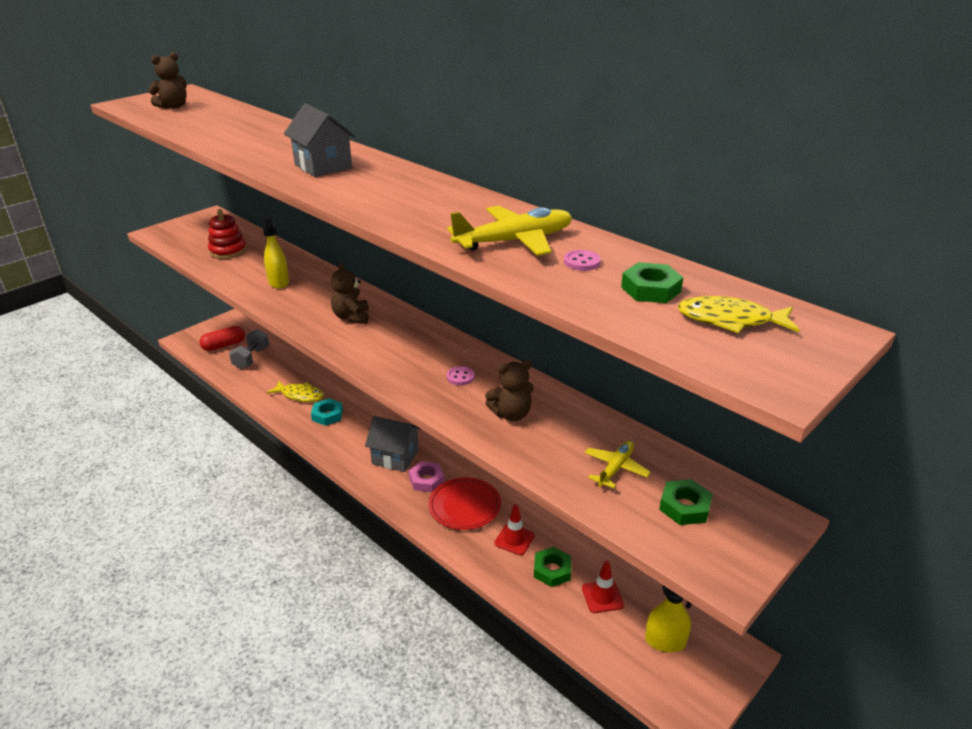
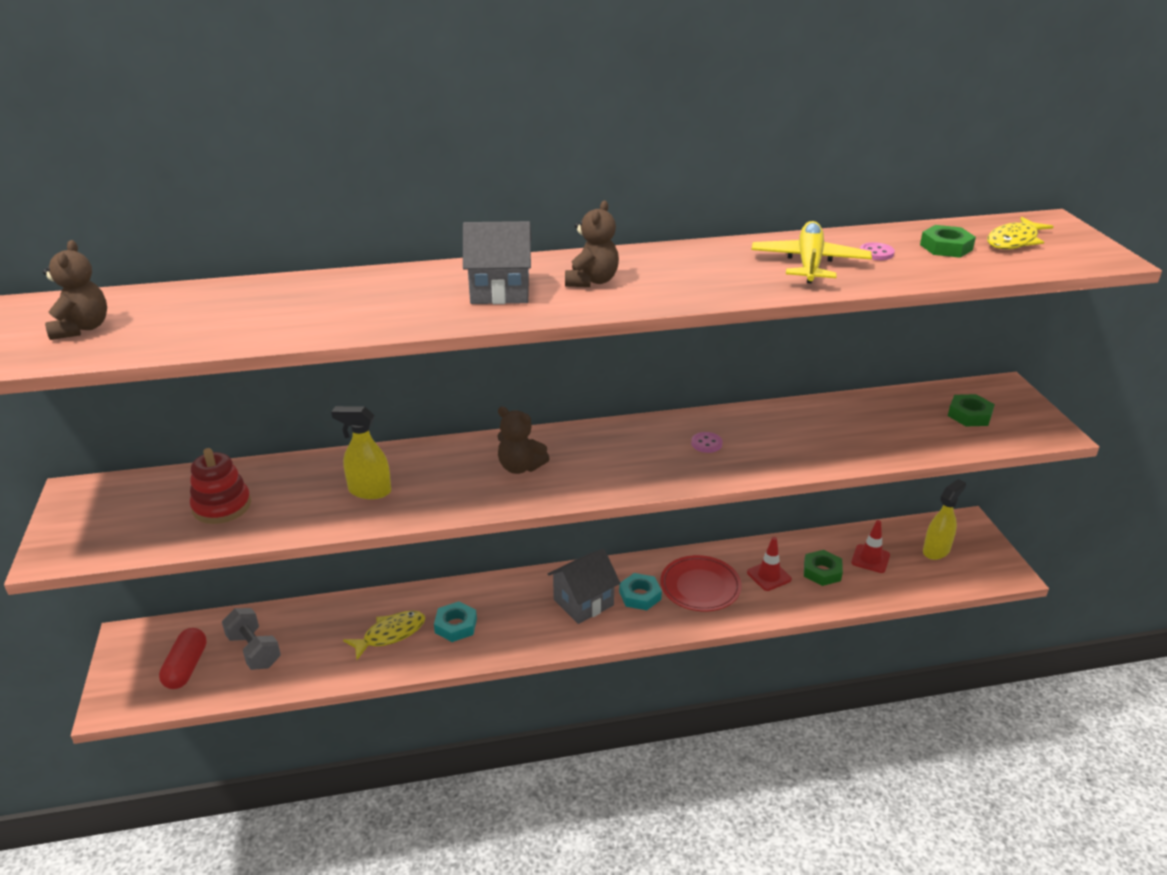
camera: 55 degrees left, 0 degrees up
pink nut [409,461,445,492] -> turquoise nut [619,573,662,610]
brown teddy bear [485,359,534,421] -> brown teddy bear moved to [565,200,619,287]
yellow plane [585,440,651,489] -> none

